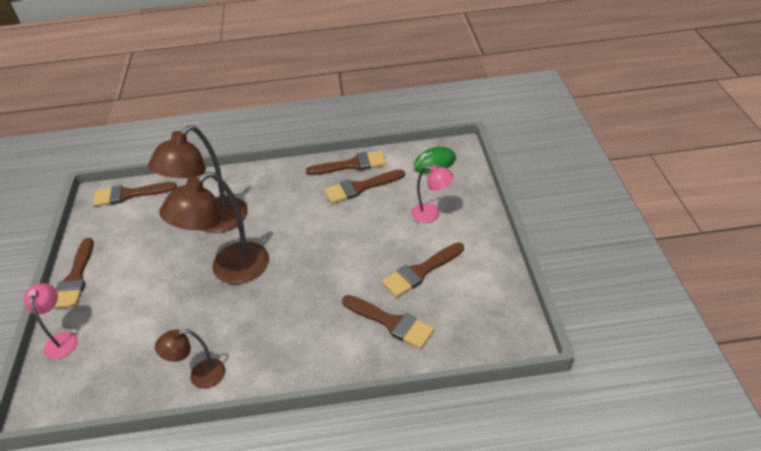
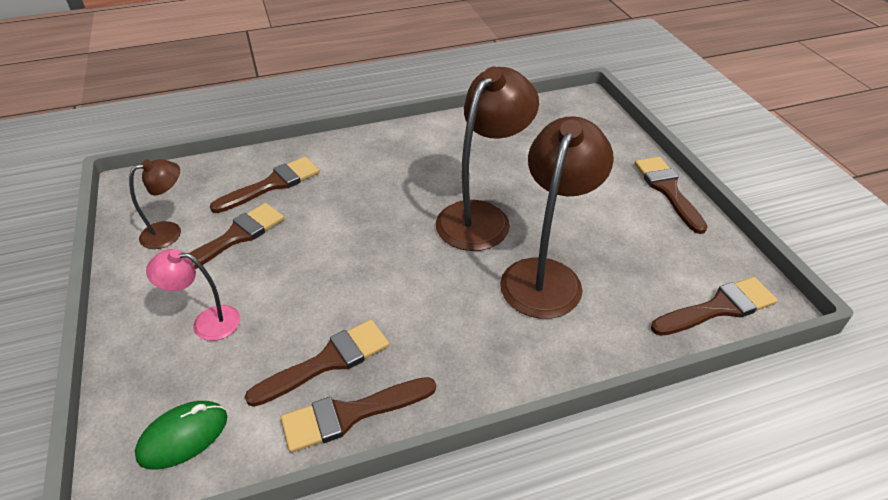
camera: 165 degrees right, 0 degrees up
pink lamp [24,283,78,359] -> none
brown lamp [155,329,225,389] -> brown lamp moved to [129,159,181,249]
brown brush [342,295,434,349] -> brown brush turned 120 degrees clockwise [210,157,320,213]

